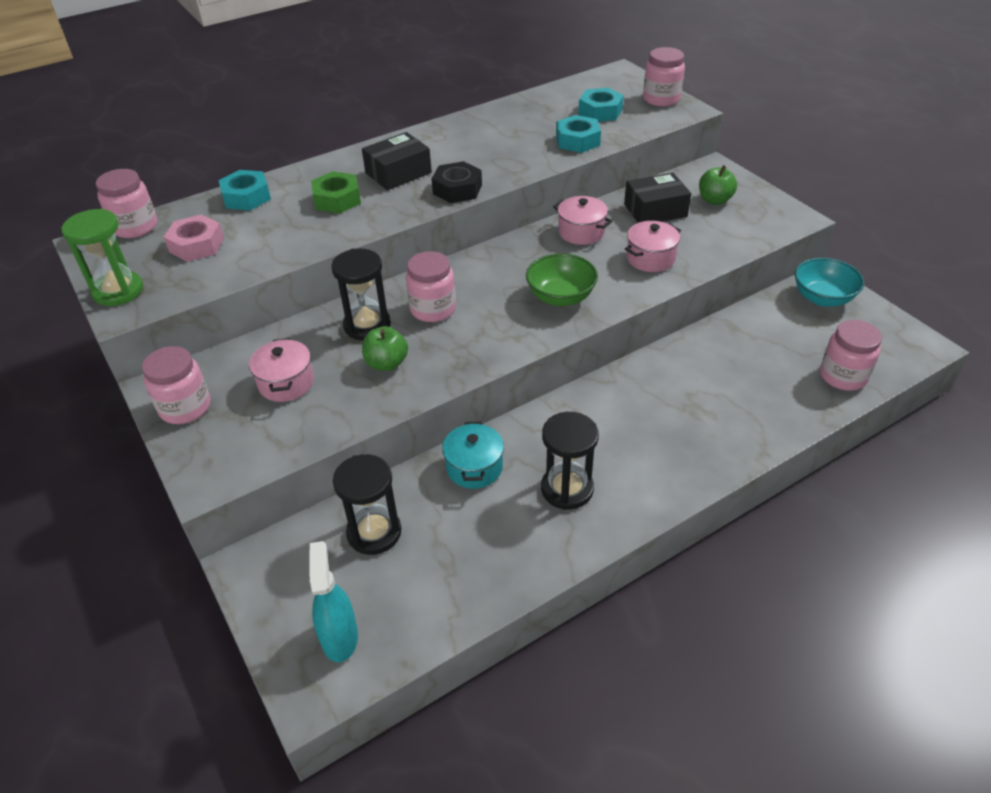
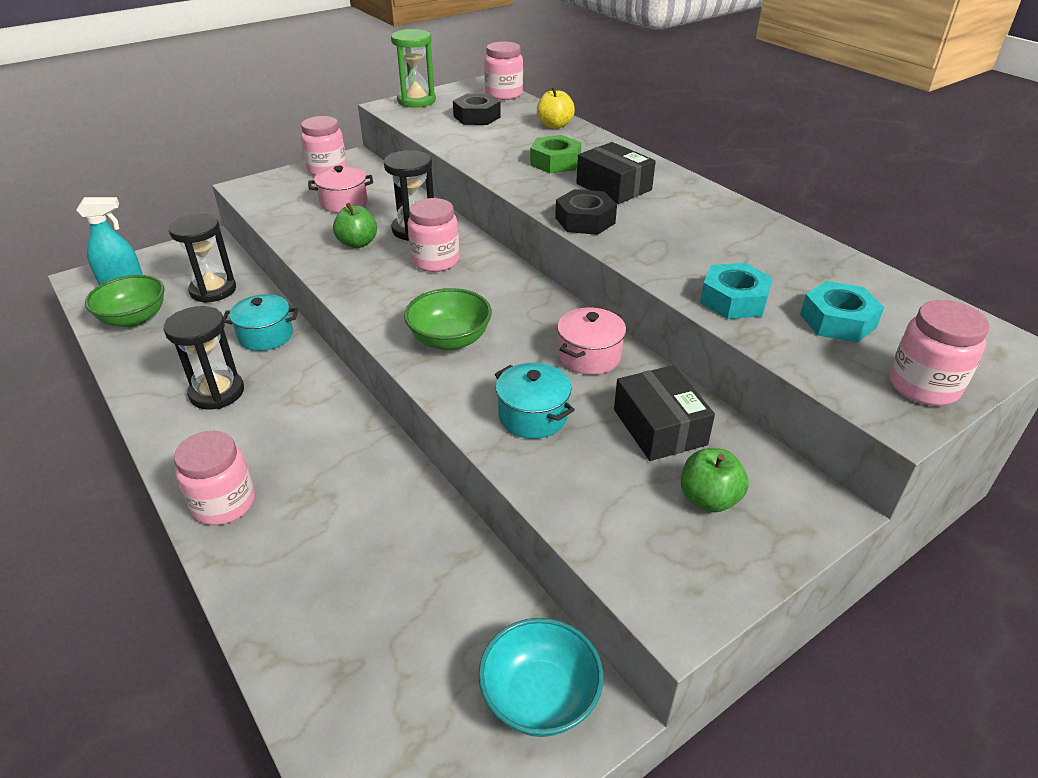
camera: 85 degrees right, 5 degrees down
pink nut [164,214,224,262] -> black nut [453,94,501,125]
turquoise nut [219,170,271,210] -> yellow apple [537,86,575,129]
pink pot [625,221,681,272] -> turquoise pot [495,363,575,439]
pink jar [820,320,882,391] -> pink jar moved to [174,431,255,525]
none -> green bowl [85,275,164,327]

